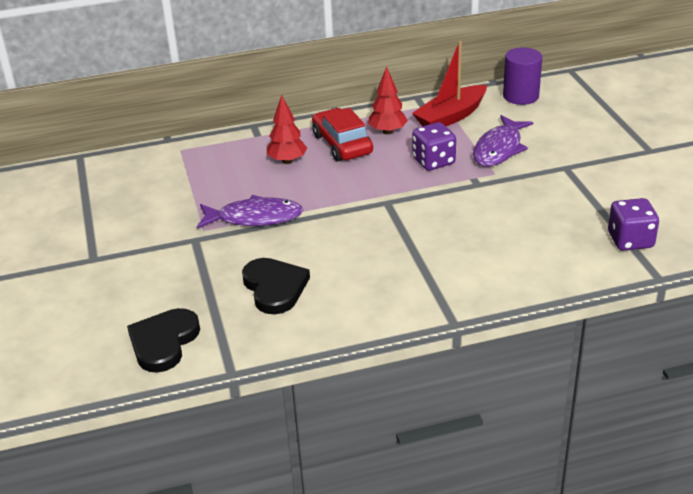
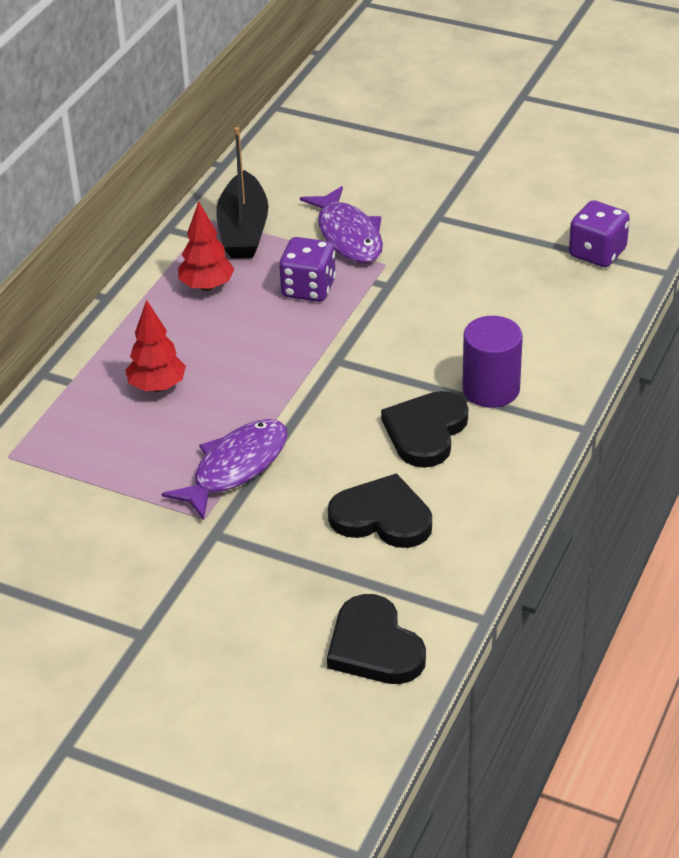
camera: 50 degrees left, 5 degrees up
red car [312,108,373,161] -> none
red boat [412,41,487,126] -> black boat [216,127,268,258]
purple cylinder [503,48,542,105] -> purple cylinder moved to [462,316,523,408]
none -> black heart [381,391,468,468]

